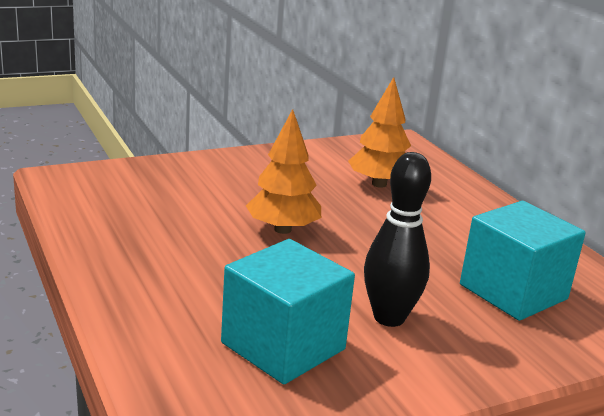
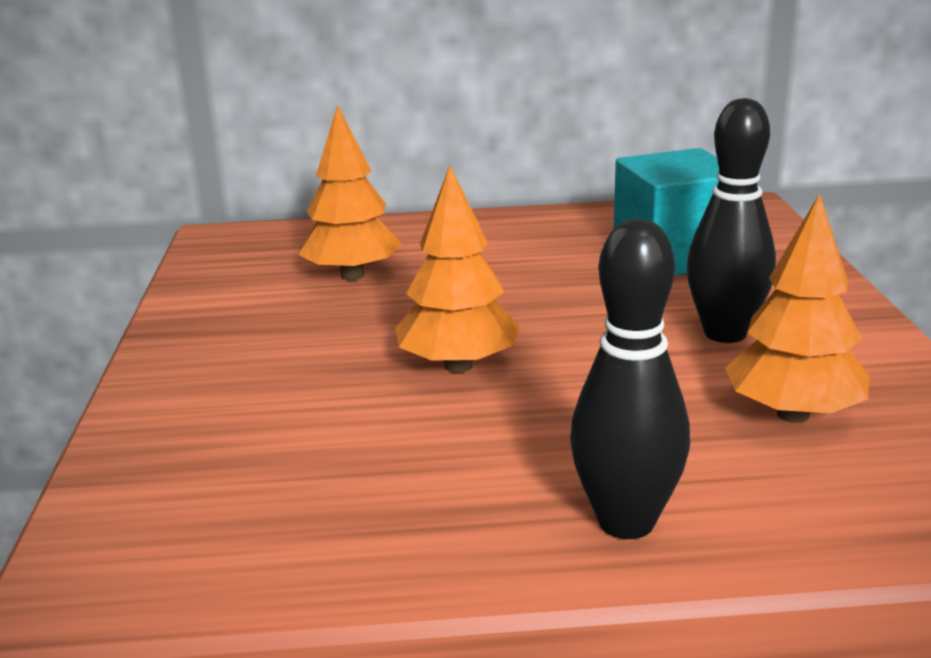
camera: 65 degrees left, 0 degrees up
turquoise cube [221,239,355,384] -> orange tree [725,193,870,423]
none -> black bowling pin [570,219,690,539]

